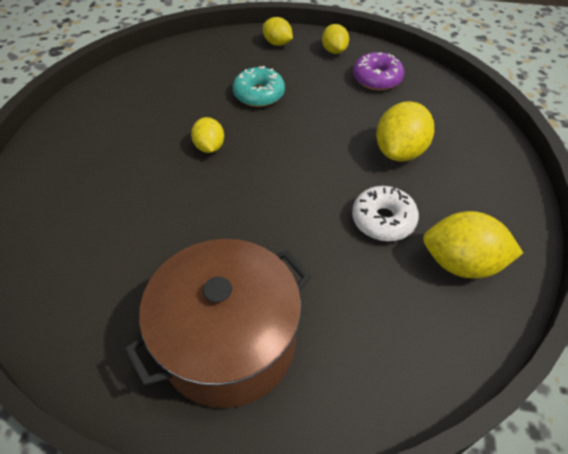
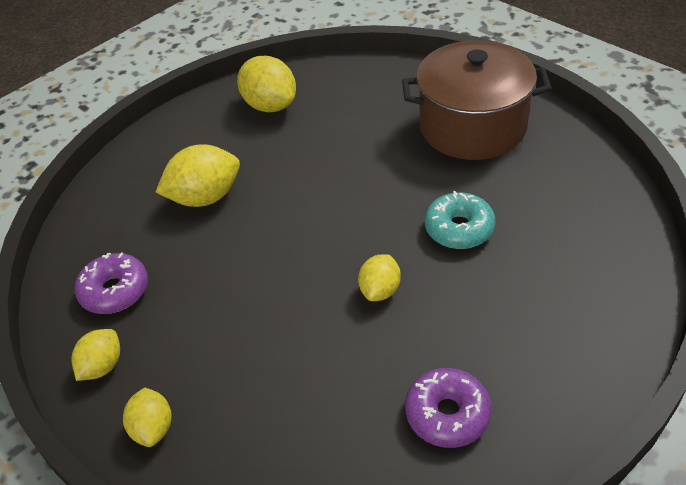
camera: 140 degrees left, 5 degrees down
turquoise donut [233,66,285,107] -> turquoise donut moved to [425,191,495,249]
white donut [352,186,419,241] -> none
none -> purple donut [405,368,492,448]

